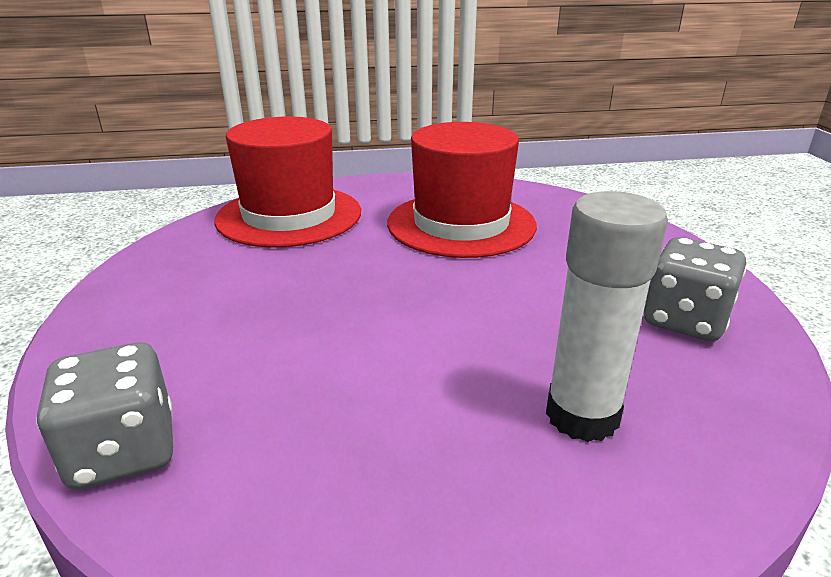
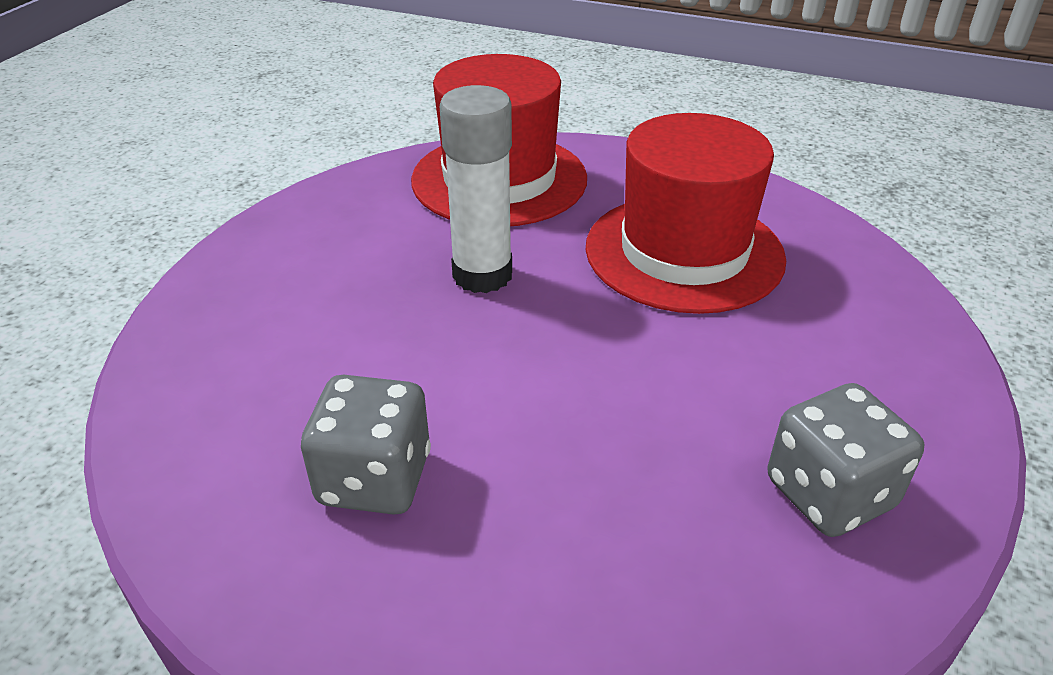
camera: 30 degrees right, 10 degrees up
grey dice [36,342,173,490] -> grey dice moved to [301,375,431,515]
white glue stick [546,191,668,442] -> white glue stick moved to [440,85,512,293]

